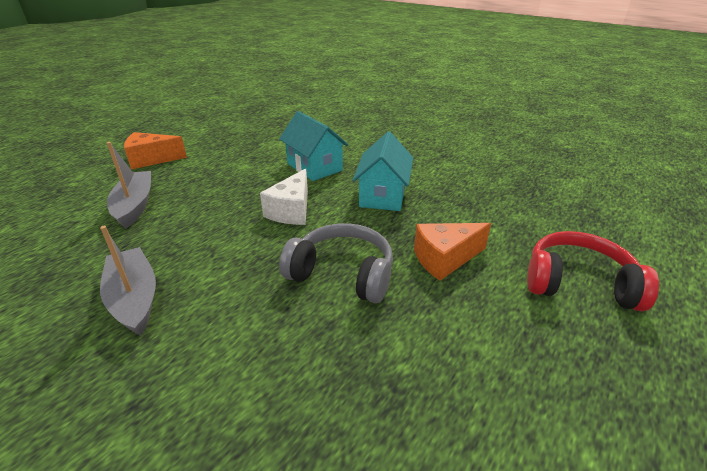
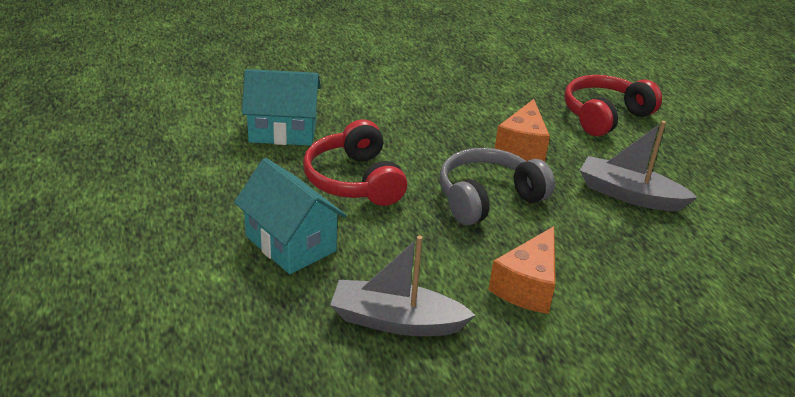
camera: 55 degrees left, 0 degrees up
grey boat [107,142,151,229] -> grey boat moved to [580,121,697,211]
orange cheese [124,132,187,169] -> orange cheese moved to [489,226,555,314]
white cheese [260,168,308,225] -> red headphones [303,120,407,206]
turquoise house [353,132,413,211] -> turquoise house moved to [234,158,347,274]

